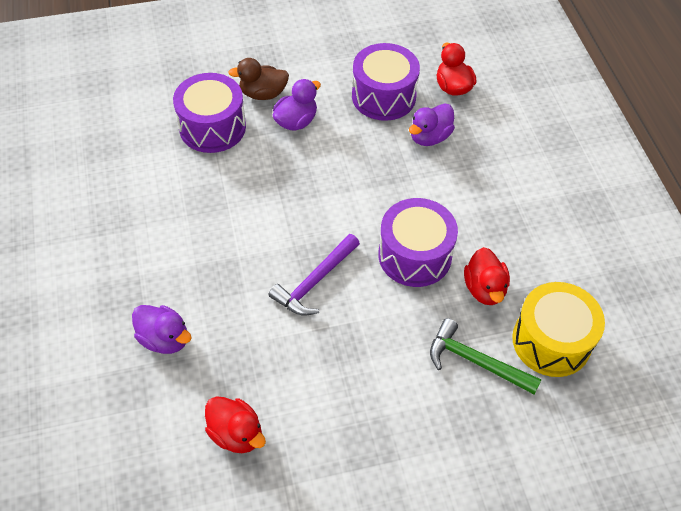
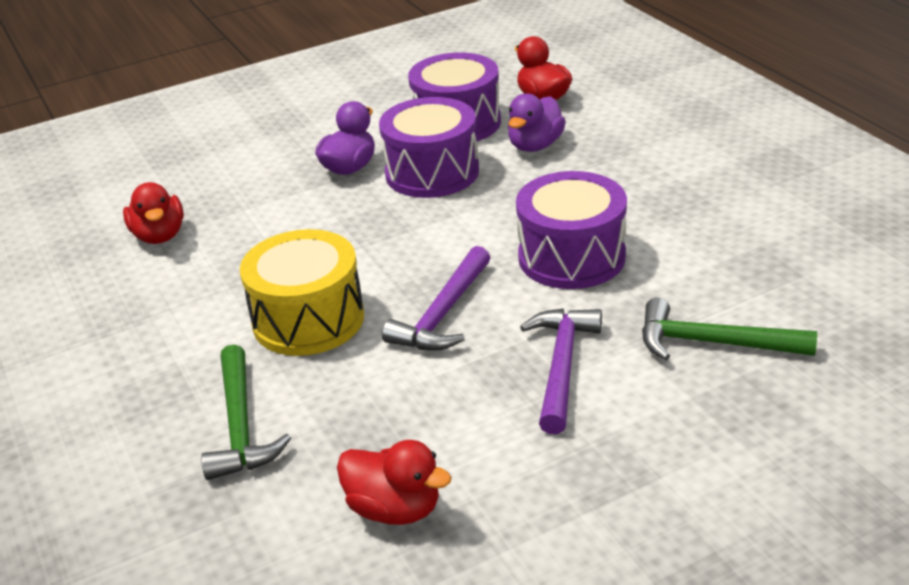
camera: 10 degrees left, 20 degrees down
purple duck [132,305,192,354] -> green hammer [201,344,291,480]
purple drum [173,73,246,153] -> purple drum moved to [379,97,479,198]
brown duck [228,58,289,100] -> none
red duck [464,247,510,305] -> red duck moved to [123,182,184,244]
yellow drum [512,282,605,377] -> yellow drum moved to [240,229,364,356]
none -> purple hammer [520,308,602,434]

